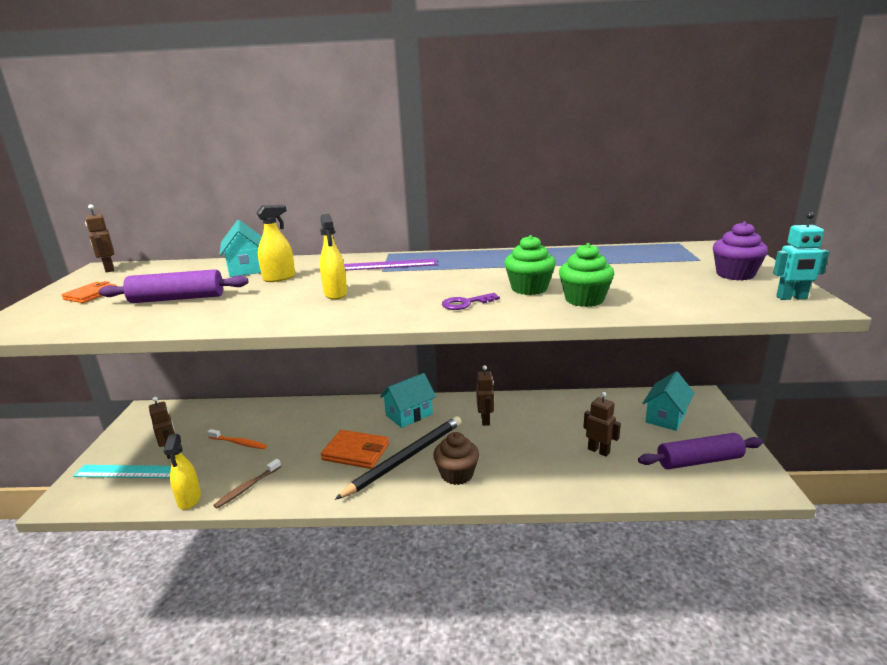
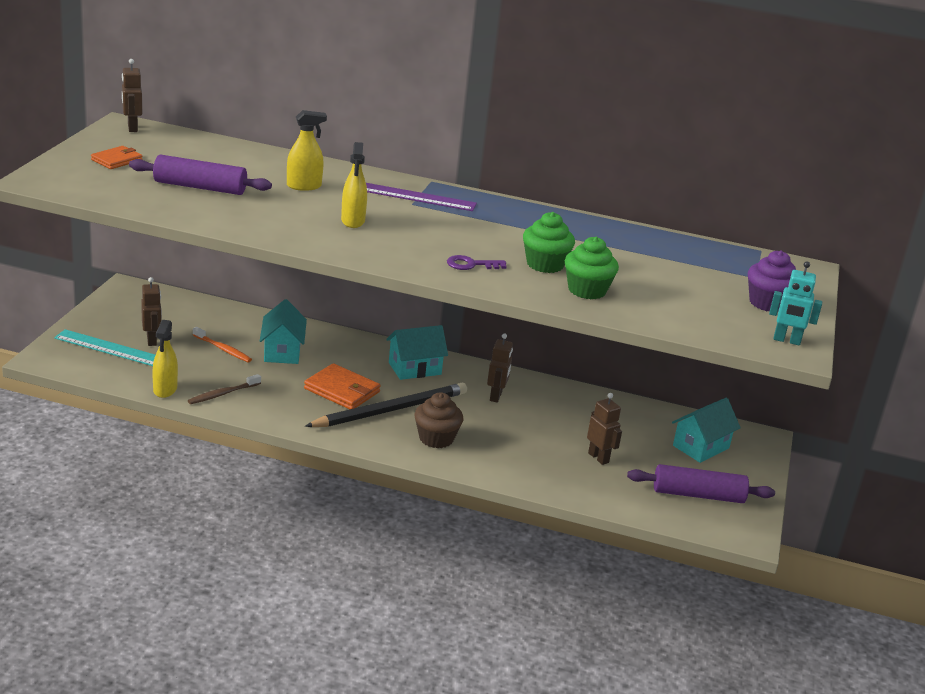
camera: 10 degrees right, 5 degrees up
turquoise house [219,220,262,277] -> turquoise house moved to [260,299,307,364]

